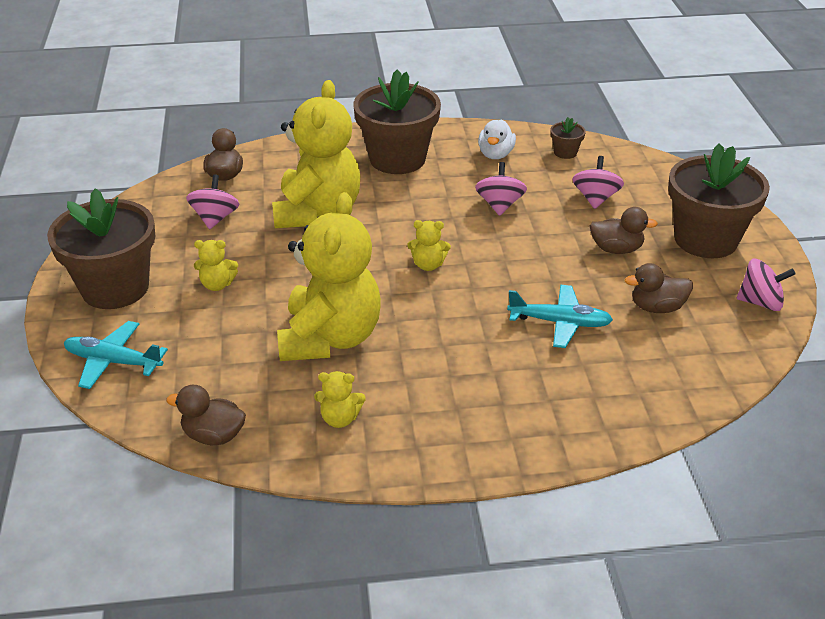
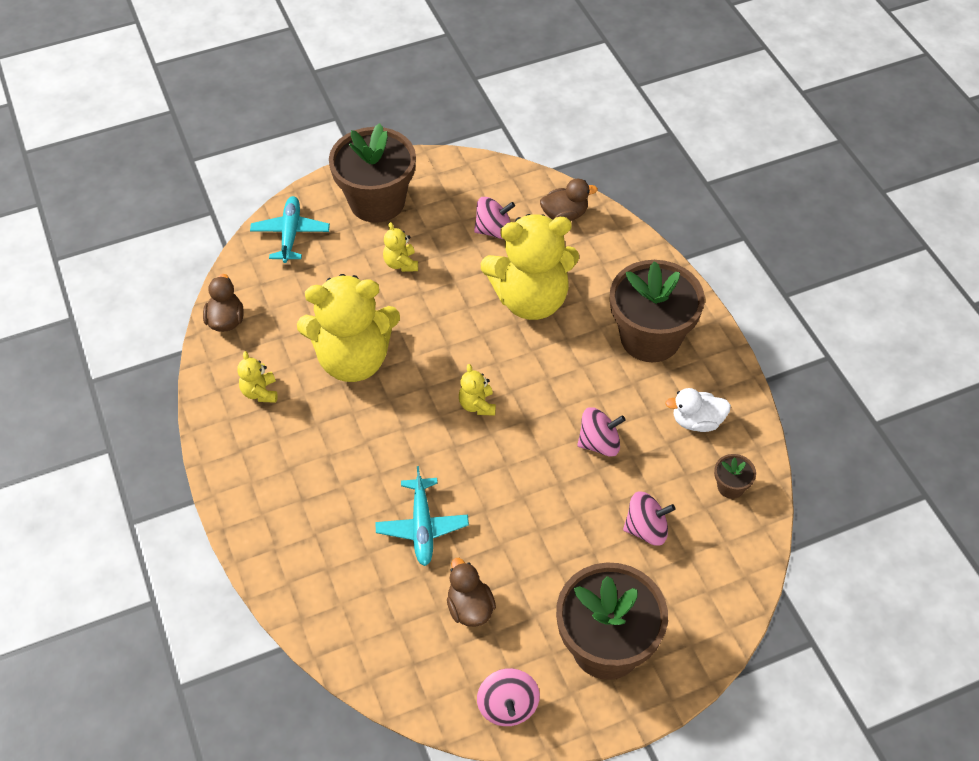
camera: 75 degrees right, 15 degrees up
brown duck [590,207,658,254] -> none

